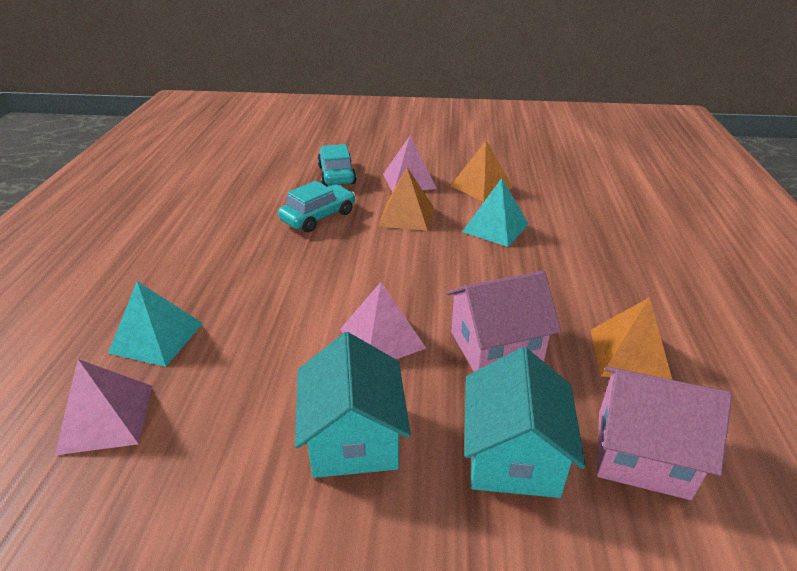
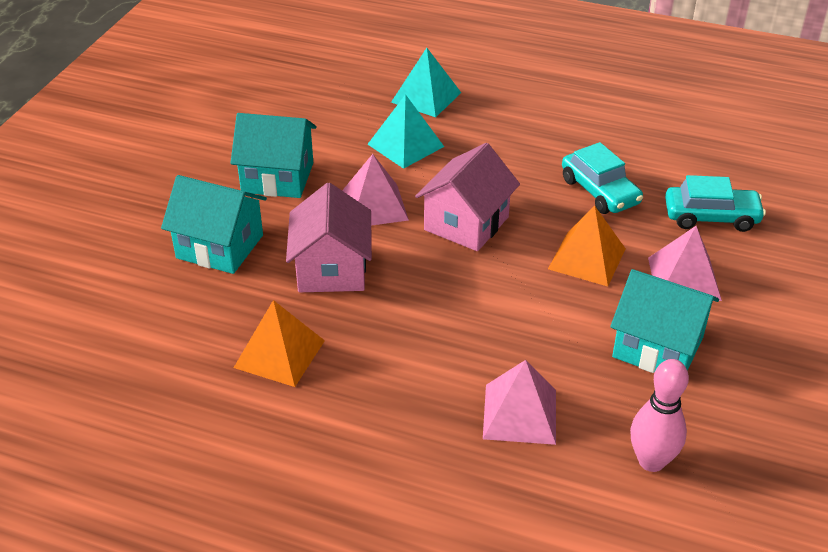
camera: 105 degrees right, 5 degrees up
pink pyramid [55,359,152,455] -> pink pyramid moved to [483,360,556,445]
orange pyramid [450,140,513,202] -> turquoise house [610,269,719,373]
turquoise pyramid [462,178,529,247] -> turquoise pyramid moved to [368,94,444,169]
pink house [597,367,732,500] -> pink house moved to [415,143,520,251]
none -> pink bowling pin [630,359,689,472]

